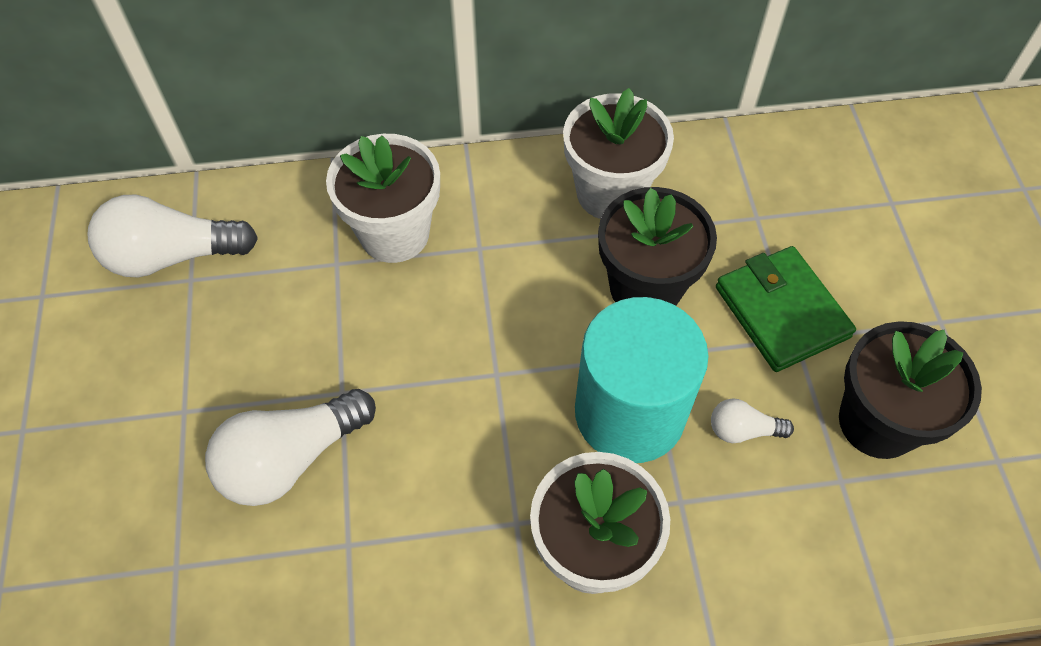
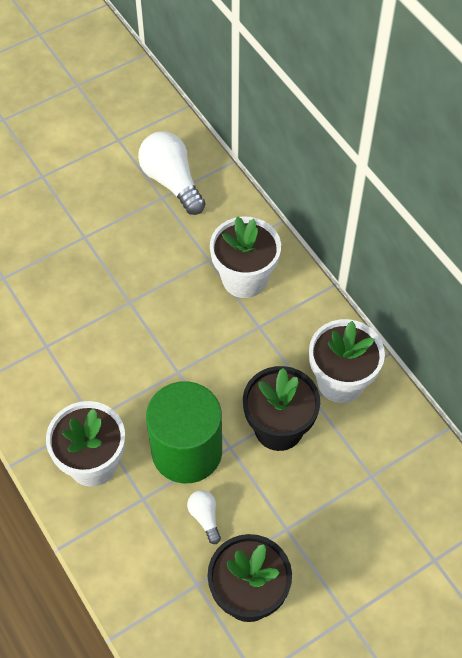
camera: 65 degrees right, 0 degrees up
white light bulb [205,389,376,506] -> none
turquoise cylinder [575,297,709,463] -> green cylinder [146,381,222,483]
green wallet [716,246,856,372] -> none

